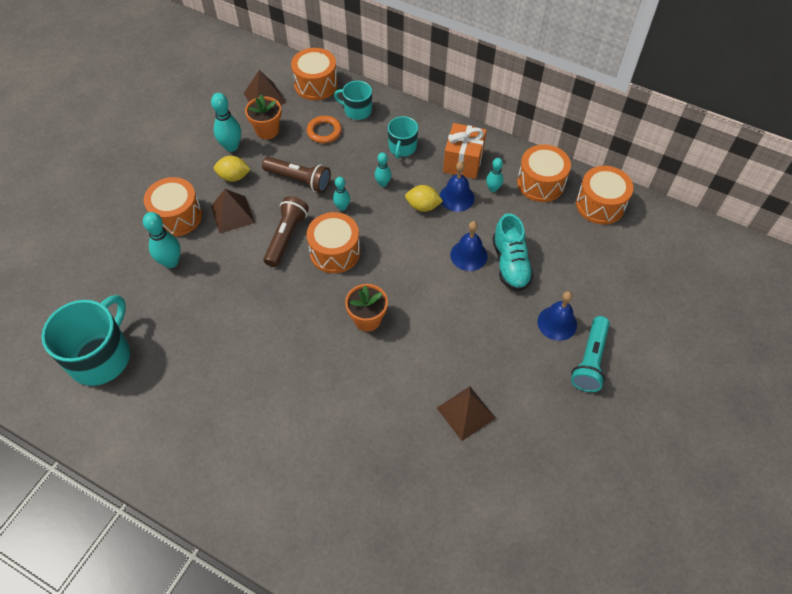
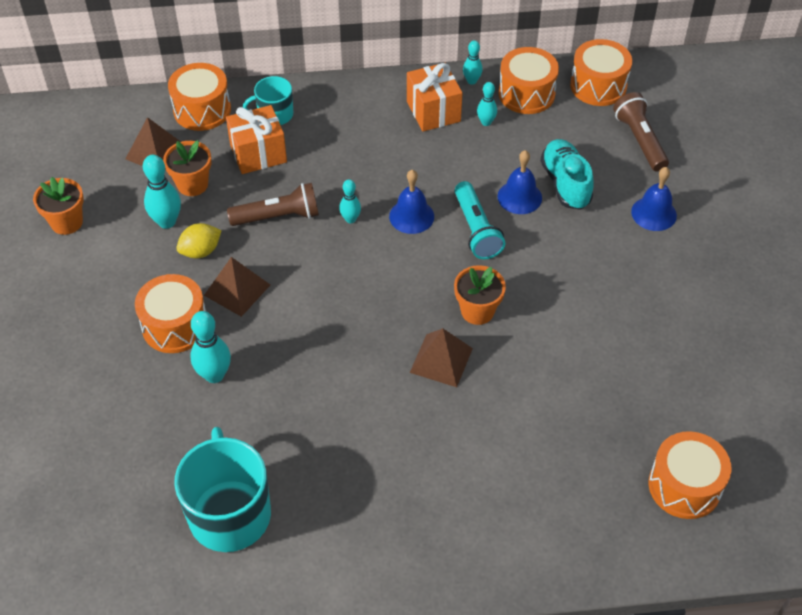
camera: 35 degrees left, 5 degrees down
brown flashlight [263,196,309,267] -> brown flashlight moved to [613,92,669,172]
orange ring [307,116,342,143] -> orange gift [226,105,287,174]
orange drum [307,212,360,273] -> orange drum moved to [649,431,731,519]
turquoise bowling pin [375,152,391,187] -> turquoise bowling pin moved to [463,40,483,85]
turquoise mug [388,116,418,159] -> none
yellow lemon [405,185,443,212] -> none
brown pyramid [437,386,495,441] -> brown pyramid moved to [410,328,473,387]
blue bell [439,161,475,212] -> blue bell moved to [389,170,434,234]
turquoise shoe [493,213,534,291] -> turquoise shoe turned 150 degrees counterclockwise [540,139,594,210]
turquoise flashlight [571,316,610,392] -> turquoise flashlight moved to [455,181,505,259]
none -> orange flower pot [33,177,84,235]

